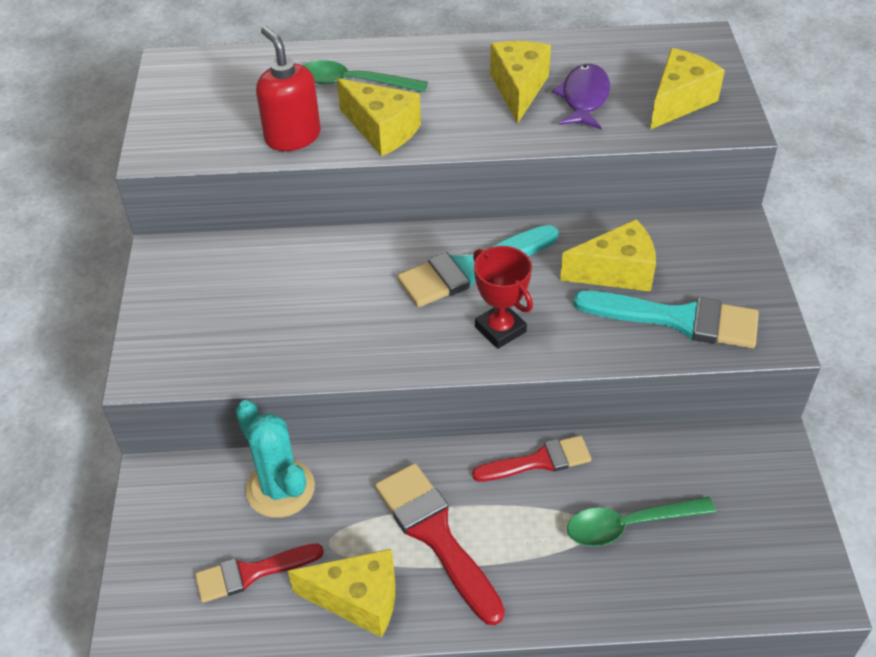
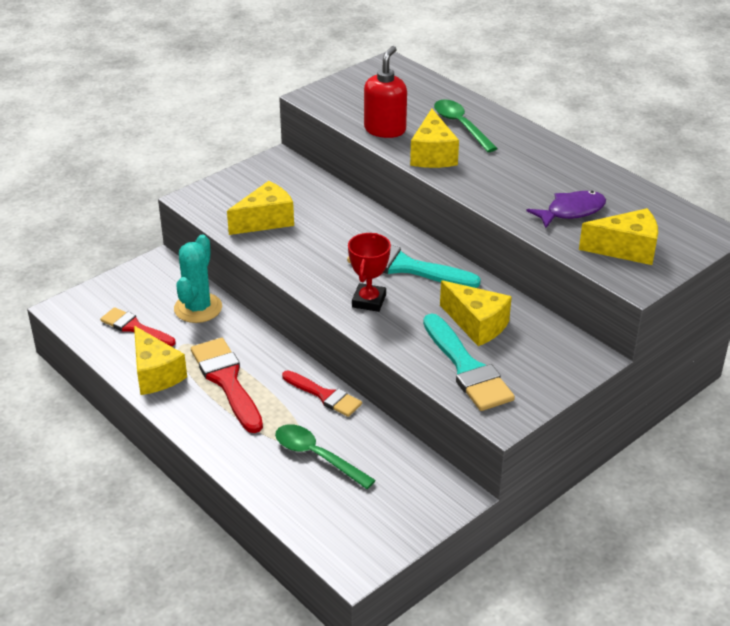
camera: 50 degrees right, 10 degrees down
red brush [375,463,505,625] -> red brush turned 45 degrees counterclockwise [191,338,263,433]
yellow cheese [490,41,551,124] -> yellow cheese moved to [227,181,294,235]

